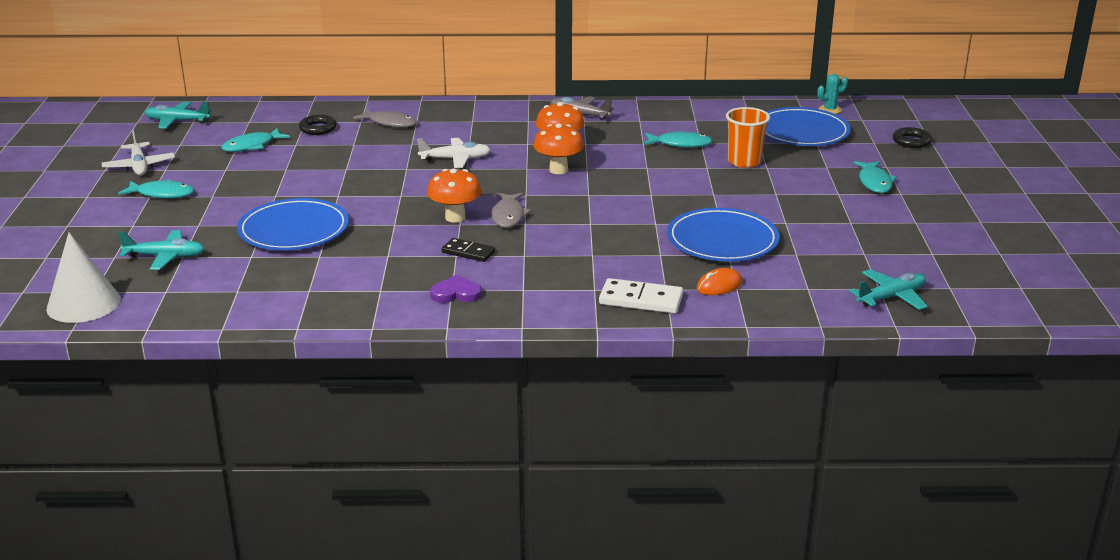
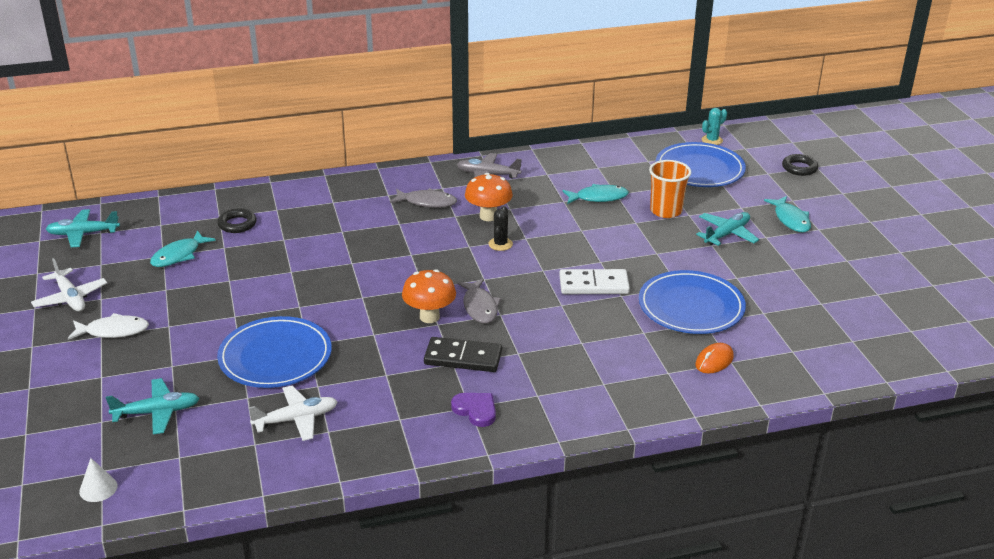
camera: 15 degrees left, 5 degrees up
white cone [46,232,121,323] -> white cone [79,458,117,502], size x0.49
turquoise fish [118,180,194,199] -> white fish [68,313,149,340]
grey fish [353,109,417,128] -> grey fish moved to [390,188,457,208]
white plane [417,138,491,168] -> white plane moved to [248,385,338,441]
purple heart [430,275,482,303] -> purple heart turned 60 degrees clockwise [451,393,496,427]
black domino [442,238,495,262] -> black domino [424,337,502,372], size x1.51
orange mushroom [534,123,584,174] -> black cactus [488,206,513,251]
white domino [599,278,683,314] -> white domino moved to [560,269,630,294]
turquoise plane [849,269,928,310] -> turquoise plane moved to [696,212,759,246]

